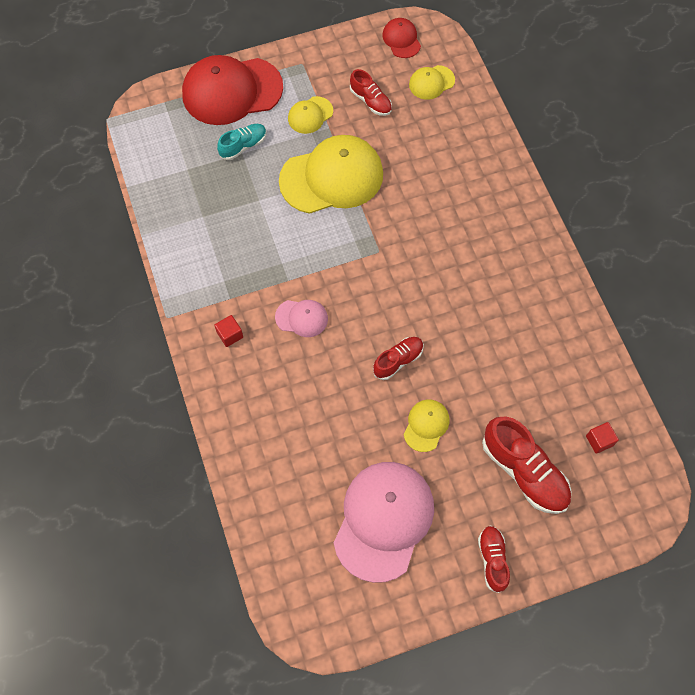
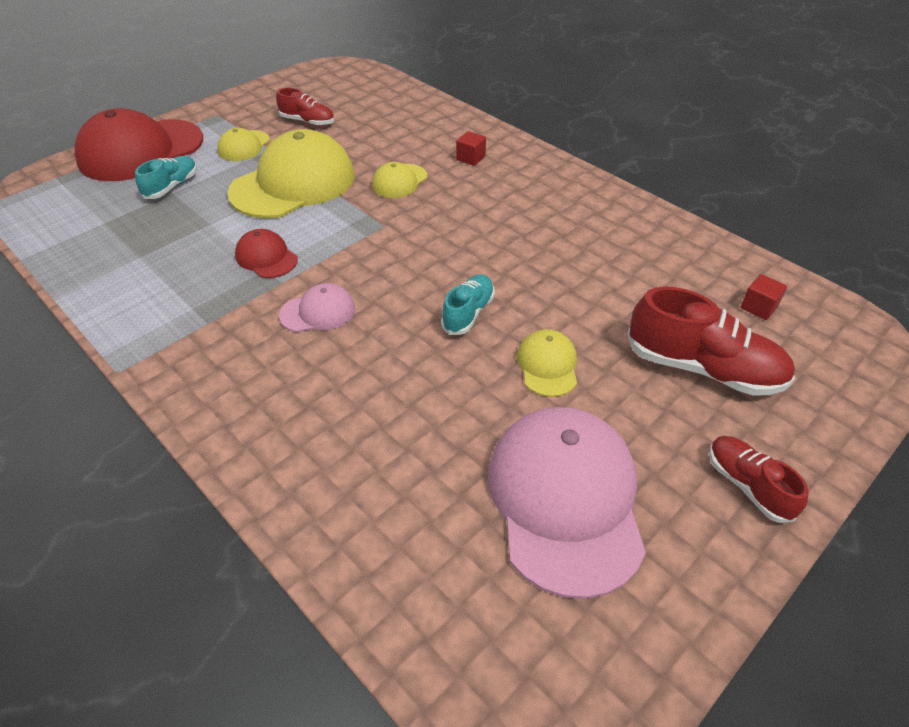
camera: 25 degrees left, 20 degrees down
red cube [214,315,243,347] -> red cube moved to [456,131,486,166]
red shoe [373,337,424,380] -> turquoise shoe [441,274,495,335]
red cap [382,18,421,58] -> red cap moved to [235,229,298,278]
yellow cap [409,65,455,100] -> yellow cap moved to [372,162,427,198]

